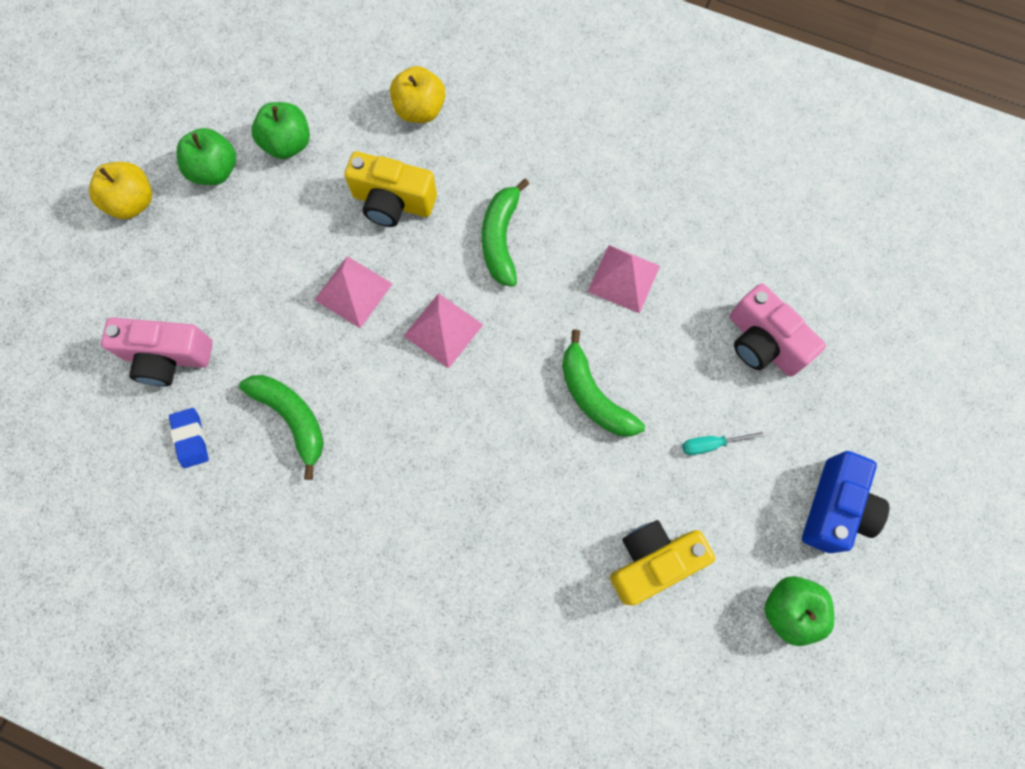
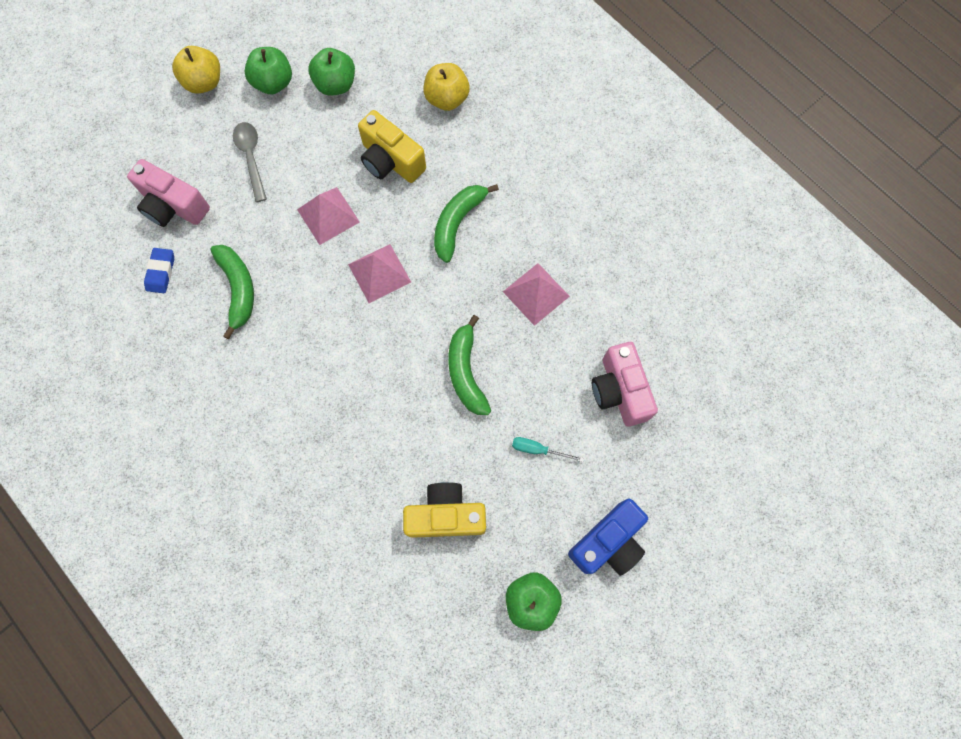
camera: 25 degrees right, 0 degrees up
none -> grey spoon [233,122,266,202]

